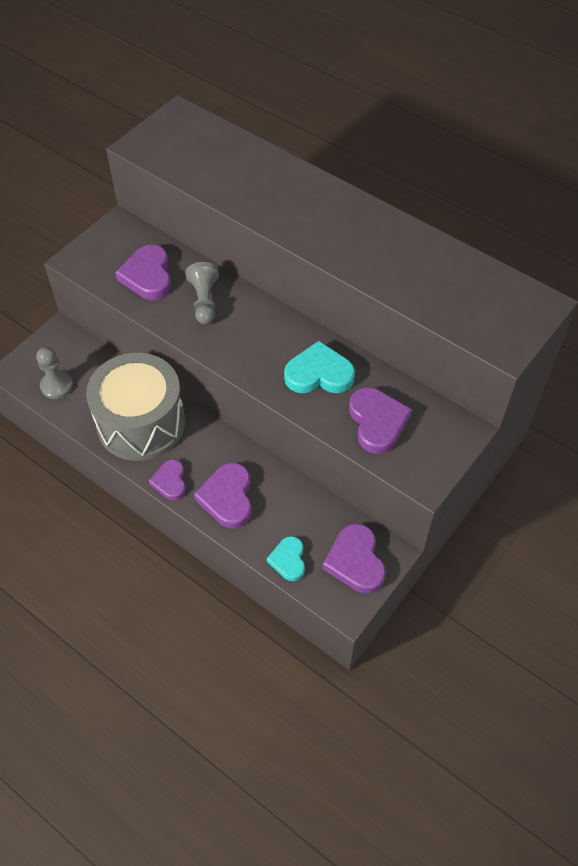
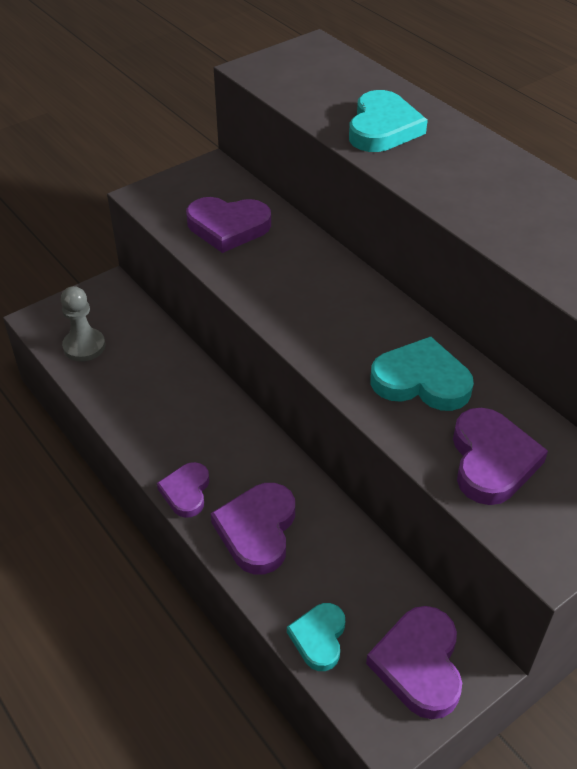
camera: 15 degrees right, 10 degrees down
grey drum [86,353,185,461] -> none
purple heart [115,245,172,300] -> purple heart turned 90 degrees counterclockwise [186,197,271,253]
grey pawn [185,262,219,324] -> none
none -> turquoise heart [349,90,428,152]

